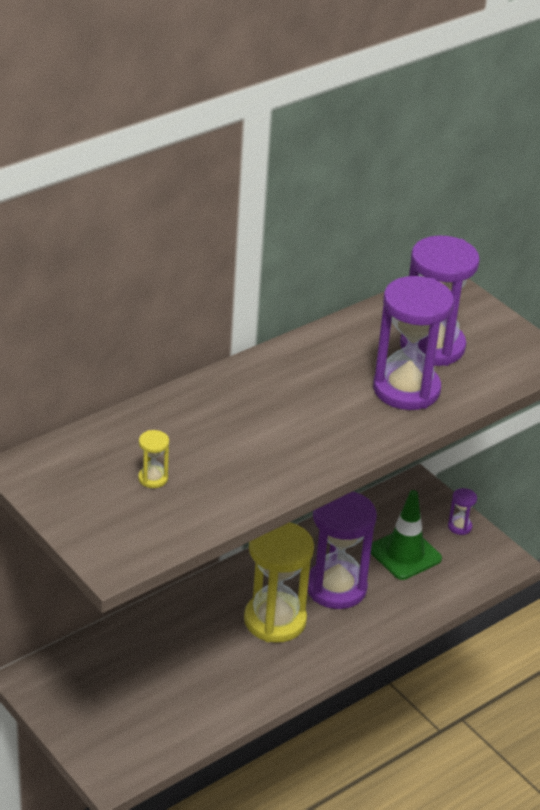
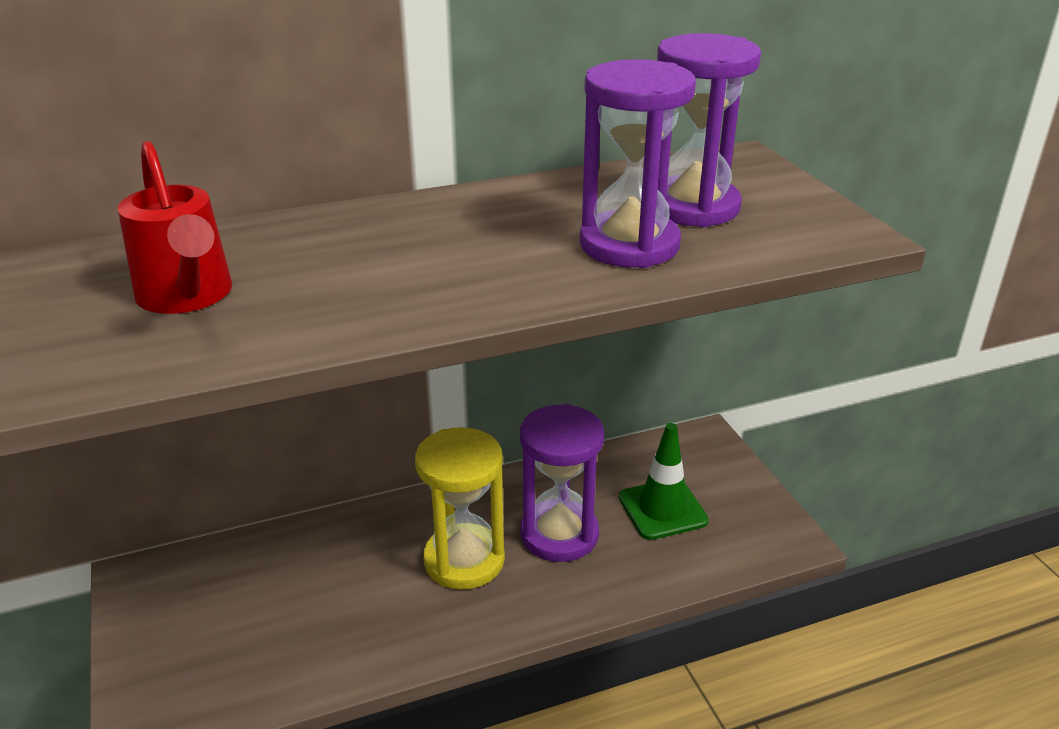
camera: 20 degrees right, 5 degrees down
yellow hourglass [138,430,169,488] -> red watering can [118,141,232,314]
purple hourglass [448,488,477,535] -> none

